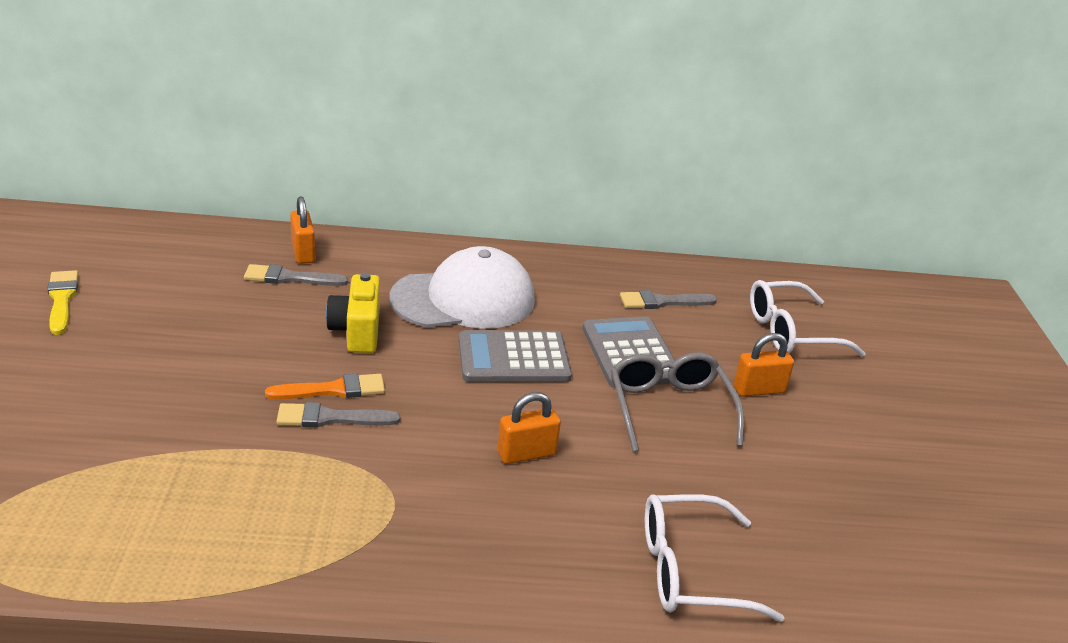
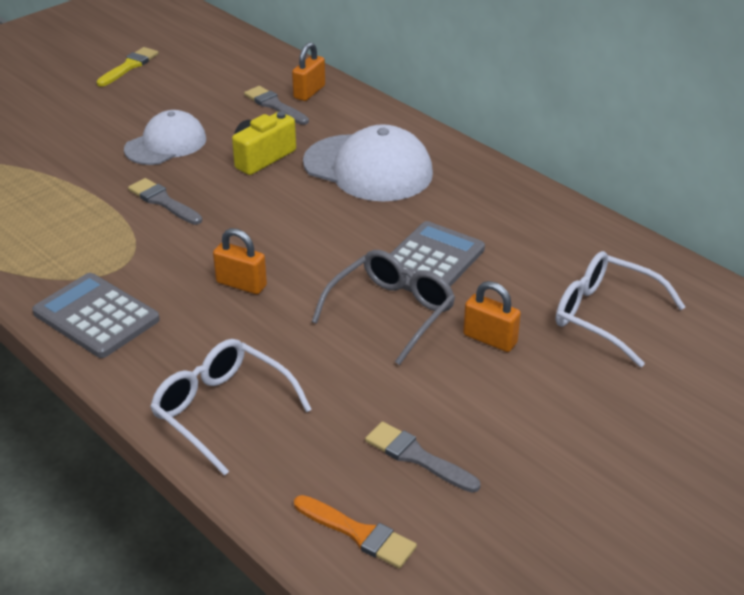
camera: 50 degrees right, 5 degrees up
orange brush [265,374,385,399] -> orange brush moved to [294,495,417,569]
grey calculator [459,330,572,382] -> grey calculator moved to [32,273,160,358]
grey brush [620,290,717,309] -> grey brush moved to [365,422,480,493]
none -> white cap [124,110,206,165]

